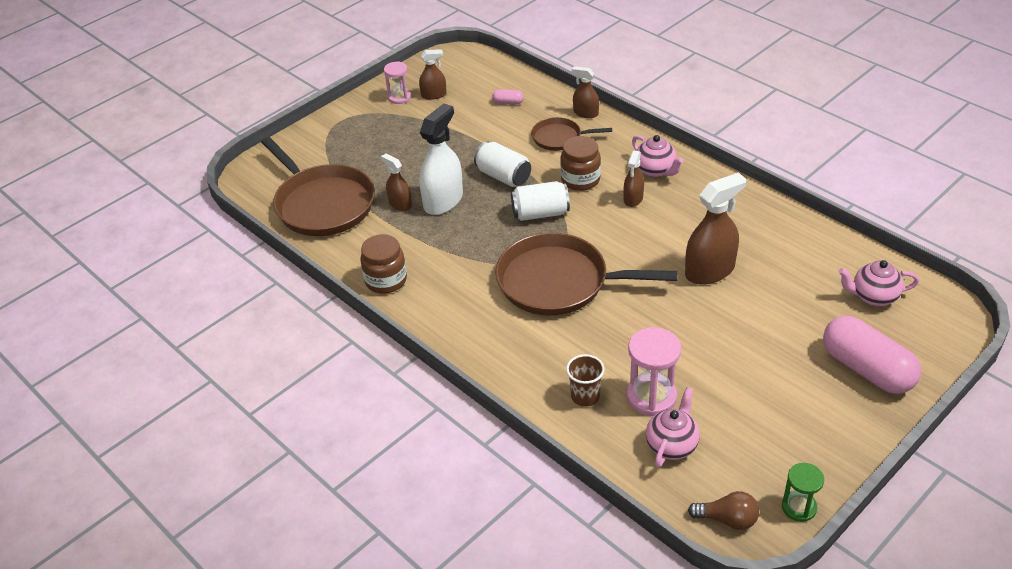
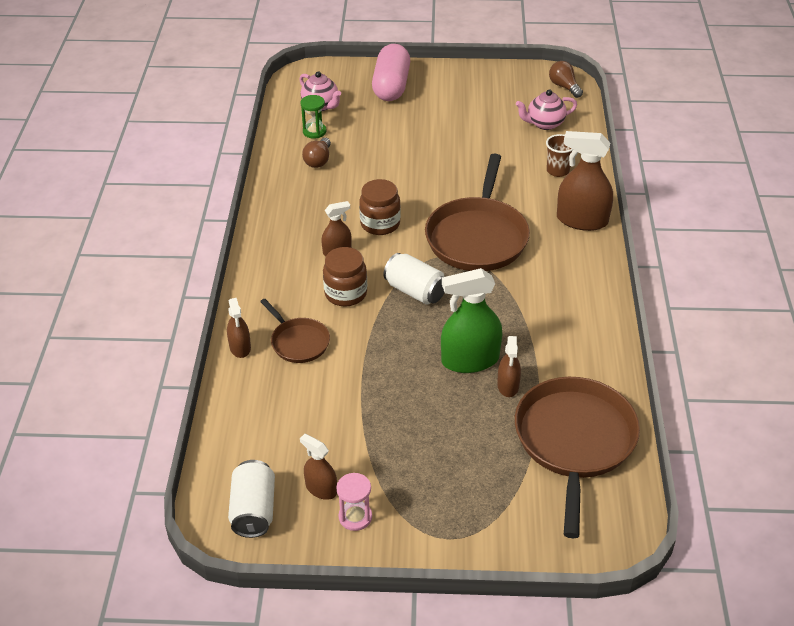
camera: 135 degrees left, 0 degrees up
brown jar [360,234,407,293] -> brown jar moved to [359,179,401,235]
white spray bottle [420,103,463,215] -> green spray bottle [441,268,502,373]
white can [474,141,531,187] -> white can moved to [228,460,275,538]
pink capsule [492,89,524,104] -> none
brown pan [495,233,678,316] -> brown pan turned 45 degrees clockwise [425,154,530,271]
pink hourglass [626,327,681,416] -> none
pink teapot [632,135,683,177] -> none
brown spray bottle [685,173,746,285] -> brown spray bottle moved to [557,131,613,231]
green hourglass [782,463,824,522] -> green hourglass moved to [301,95,326,139]
none -> brown light bulb [302,138,331,168]

